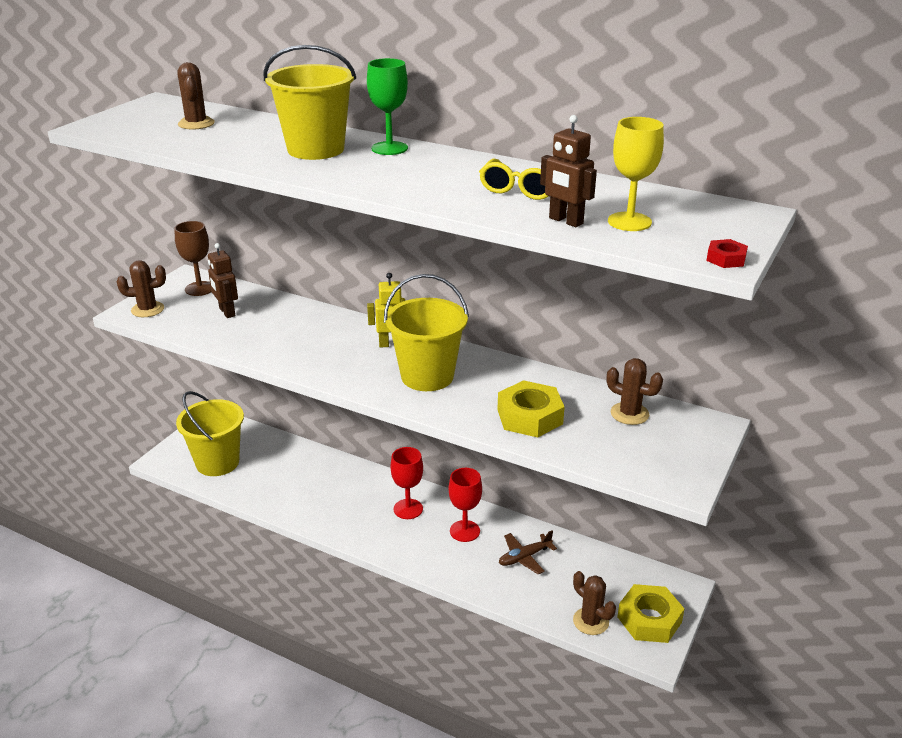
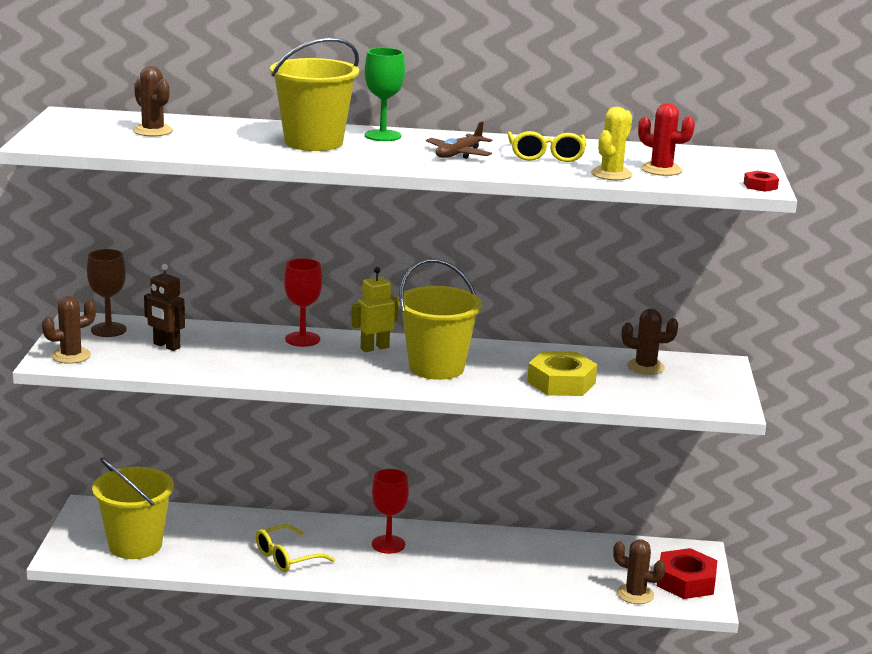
camera: 25 degrees left, 10 degrees down
red goblet [449,468,482,542] -> red goblet moved to [284,258,322,347]
brown plane [499,530,557,574] -> brown plane moved to [426,121,493,159]
brown robot [540,115,597,227] -> yellow cactus [591,107,633,180]
yellow goblet [608,117,664,231] -> red cactus [638,103,695,176]
yellow nut [617,584,685,643] -> red nut [657,548,718,599]
none -> yellow glasses [256,524,335,572]

